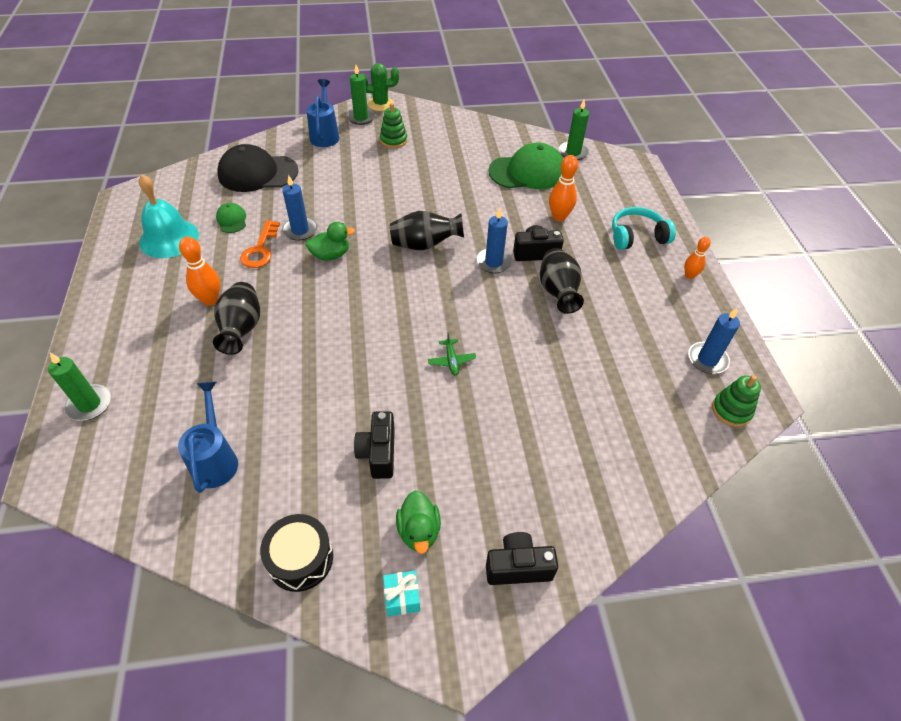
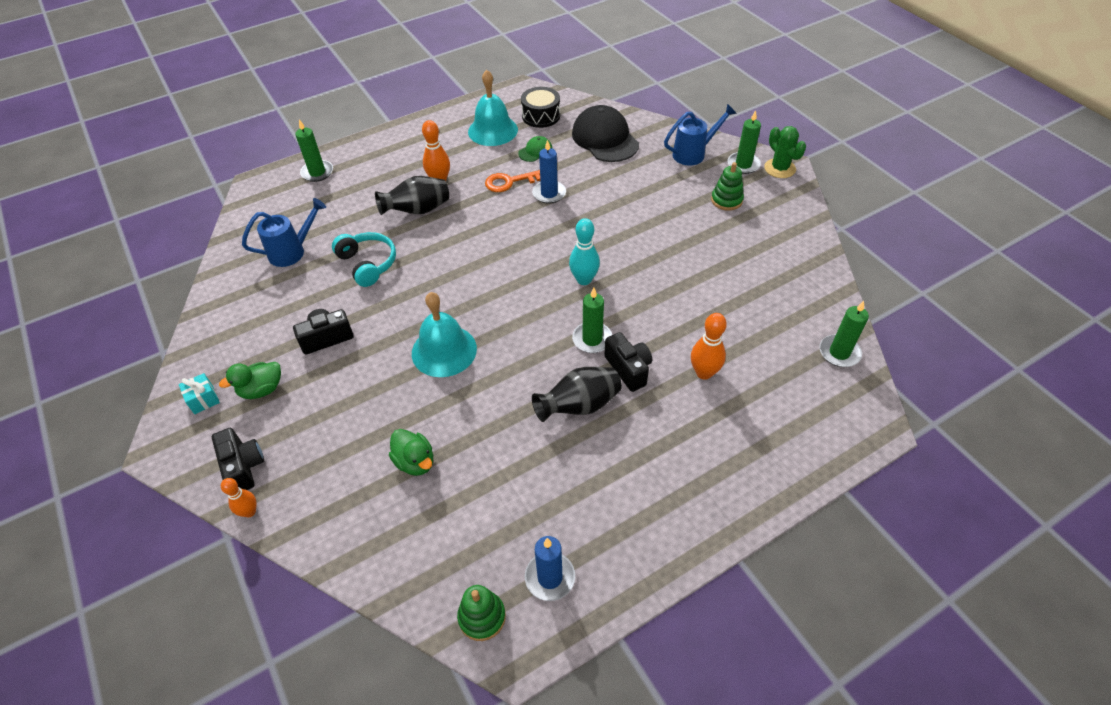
camera: 70 degrees right, 0 degrees up
black drum [260,514,333,592] -> black drum moved to [521,87,560,128]
green duck [305,222,355,261] -> green duck moved to [389,429,433,476]
black vase [390,211,464,250] -> turquoise bowling pin [569,218,600,285]
green plane [428,332,476,375] -> turquoise bell [412,292,477,377]
blue candle [476,208,512,273] -> green candle [572,288,612,353]
green cap [489,143,563,189] -> none
turquoise headphones [612,207,676,250] -> turquoise headphones moved to [332,232,396,287]
orange bowling pin [684,237,711,279] -> orange bowling pin moved to [221,478,257,518]

